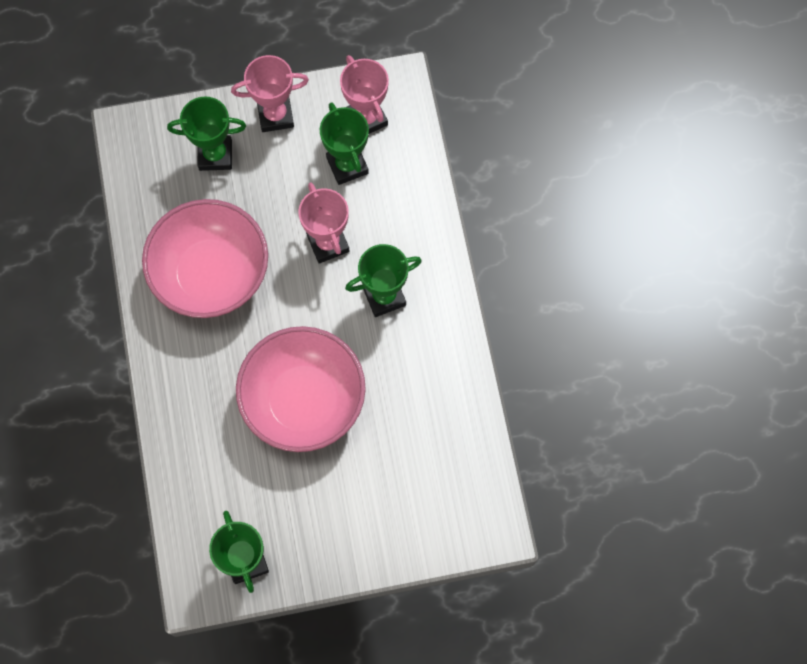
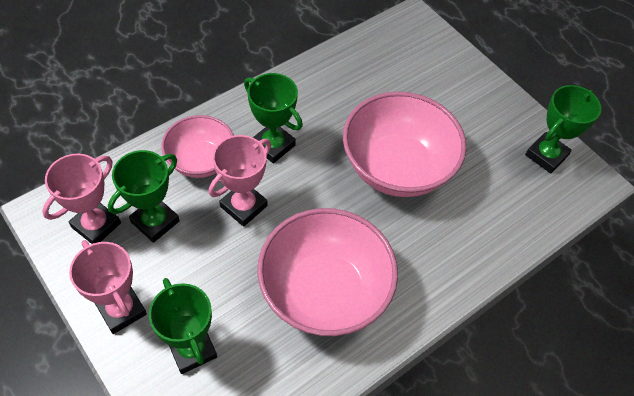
camera: 120 degrees left, 15 degrees down
none -> pink bowl [161,115,234,178]

